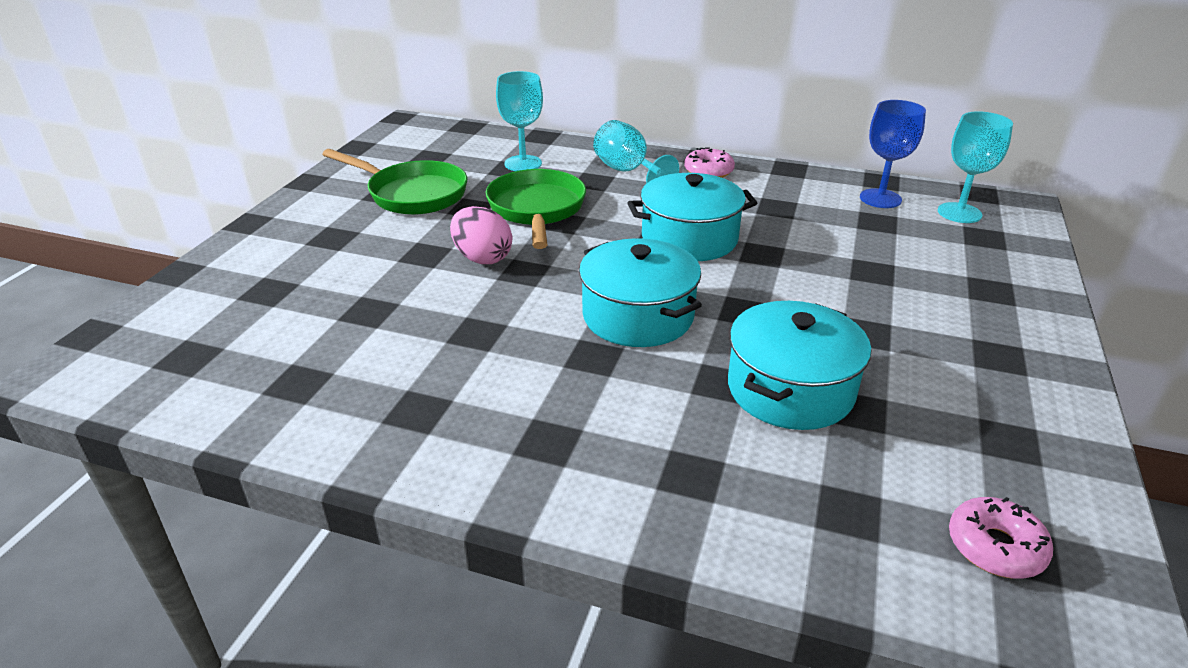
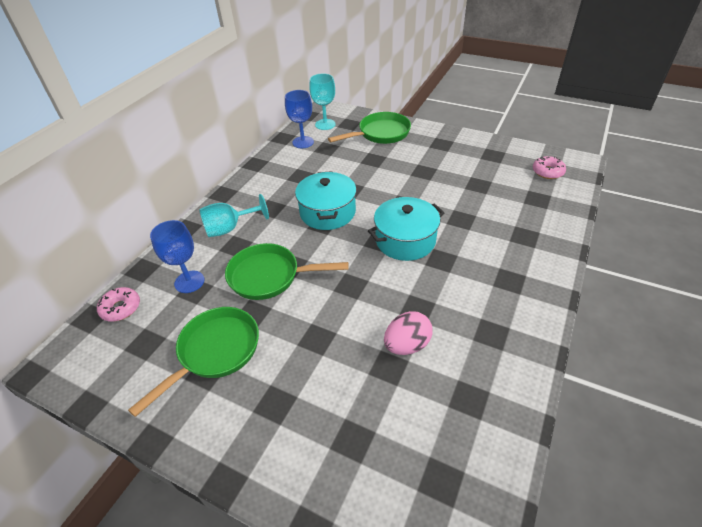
camera: 80 degrees left, 10 degrees up
pink egg [450,206,512,264] -> pink egg moved to [384,311,432,355]
turquoise goblet [496,71,543,171] -> blue goblet [150,220,204,293]
pink donut [684,147,735,178] -> pink donut moved to [97,287,140,321]
turquoise pot [728,301,871,430] -> none
none -> green pan [328,112,411,144]

